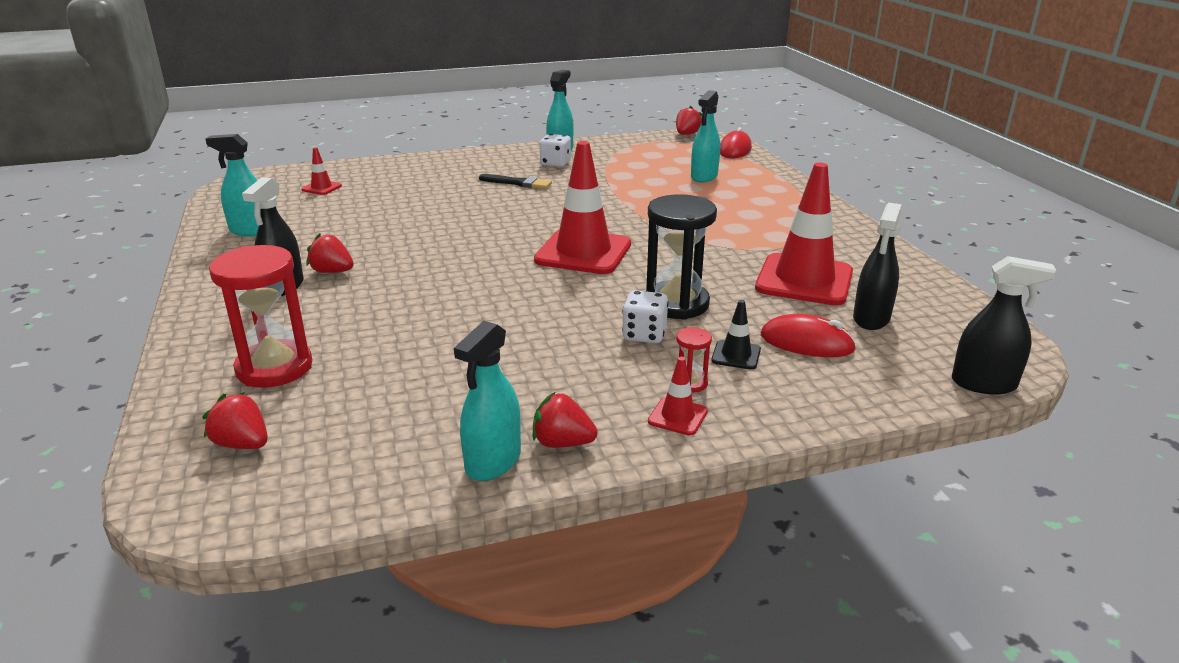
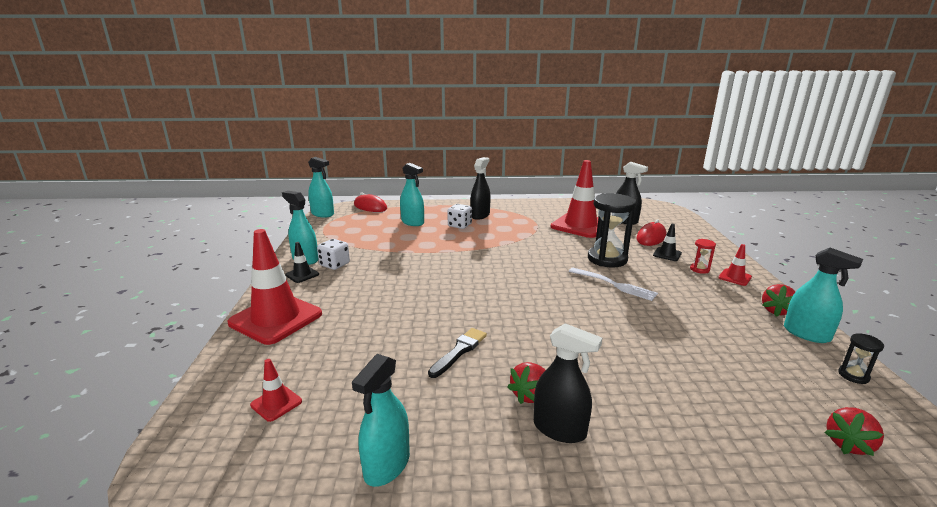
camera: 75 degrees left, 5 degrees down
red hourglass [209,245,312,388] -> none
black brush [479,174,552,189] -> black brush moved to [428,328,487,378]
red traffic cone [534,141,631,274] -> red traffic cone moved to [228,229,322,345]
white dice [622,290,668,343] -> white dice moved to [447,204,472,229]
red strawberry [676,106,702,135] -> turquoise spray bottle [308,157,334,217]
black spray bottle [952,256,1056,395] -> black spray bottle moved to [470,157,491,220]
none -> black traffic cone [285,242,319,283]
none -> white fork [569,268,658,301]
none -> black hourglass [838,333,884,384]

